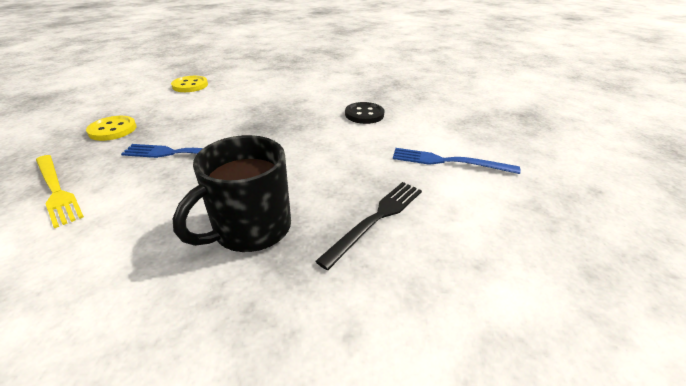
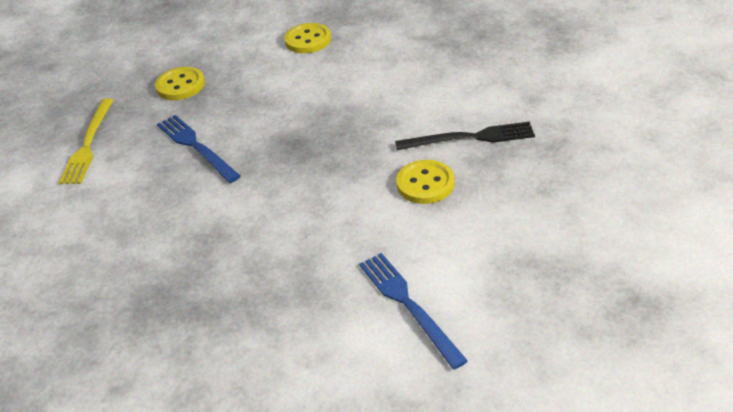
camera: 50 degrees right, 5 degrees up
black mug [172,135,291,252] -> none
black fork [315,182,422,270] -> black fork moved to [395,122,535,150]
black button [345,102,385,124] -> yellow button [396,160,455,204]

